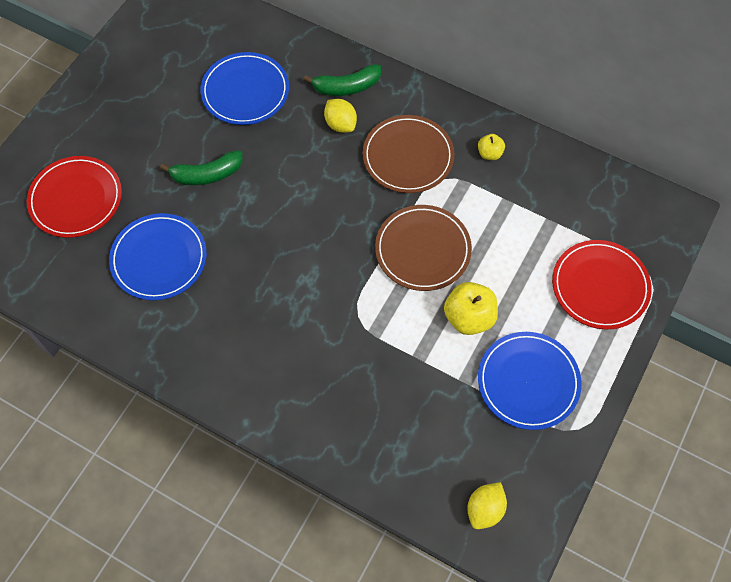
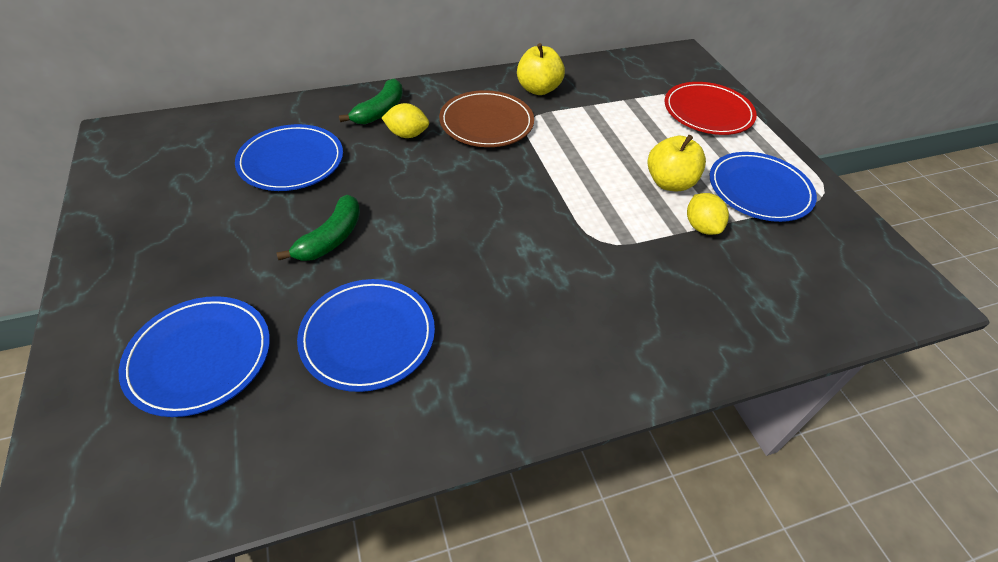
camera: 50 degrees left, 15 degrees down
red plate [27,156,122,238] -> blue plate [119,296,270,417]
brown plate [375,205,472,291] -> none
yellow lemon [467,482,507,529] -> yellow lemon moved to [687,193,729,235]
yellow apple [478,134,505,160] -> yellow apple [517,43,565,95], size x1.81

